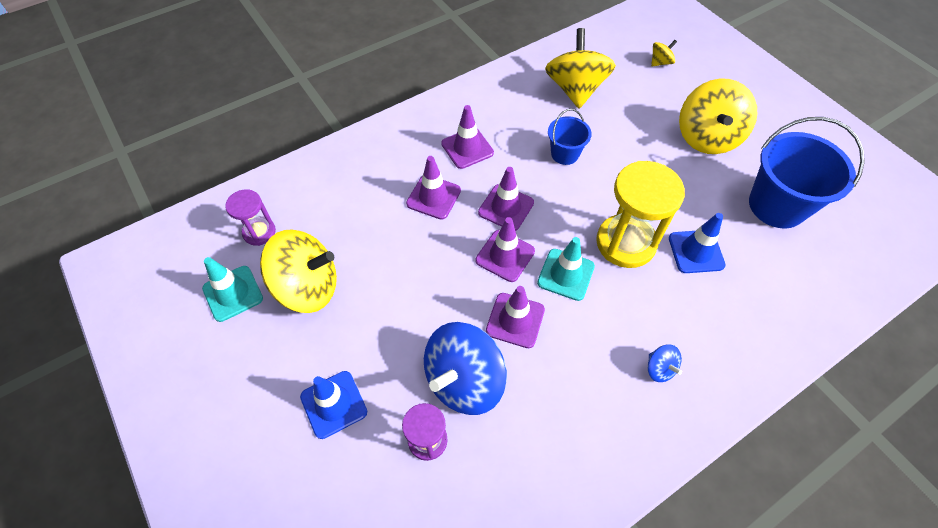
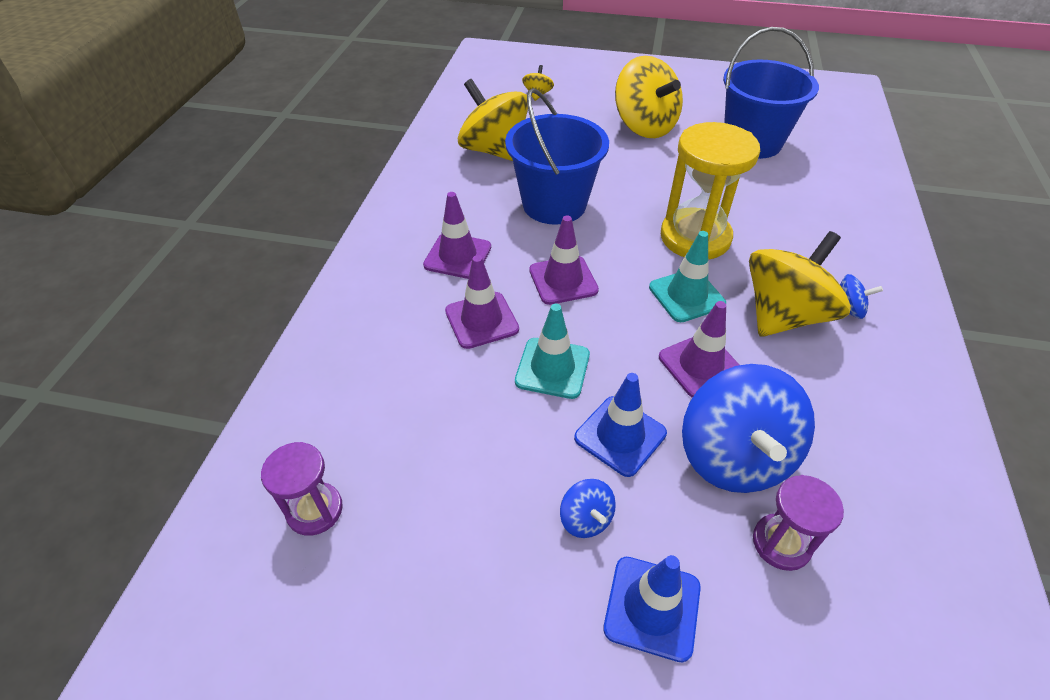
camera: 45 degrees left, 10 degrees down
turquoise traffic cone [202,257,263,322] -> turquoise traffic cone moved to [515,304,590,399]
yellow spinning top [260,229,337,313] -> yellow spinning top moved to [749,231,851,337]
purple traffic cone [475,217,535,282] -> none
blue bucket [548,109,592,165] -> blue bucket [505,88,609,225], size x1.87
blue traffic cone [669,213,726,273] -> blue traffic cone moved to [574,373,667,477]
none -> blue spinning top [560,479,616,538]

